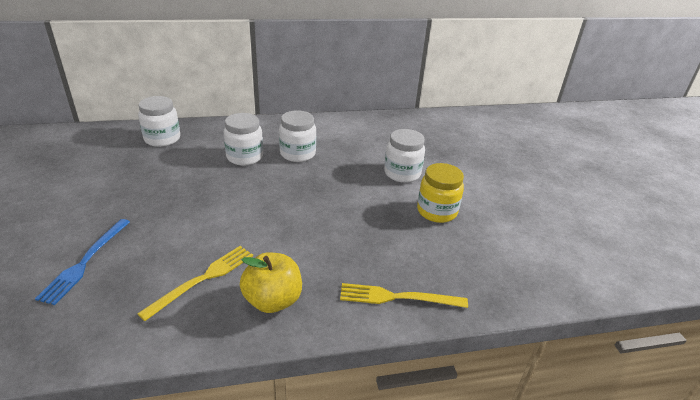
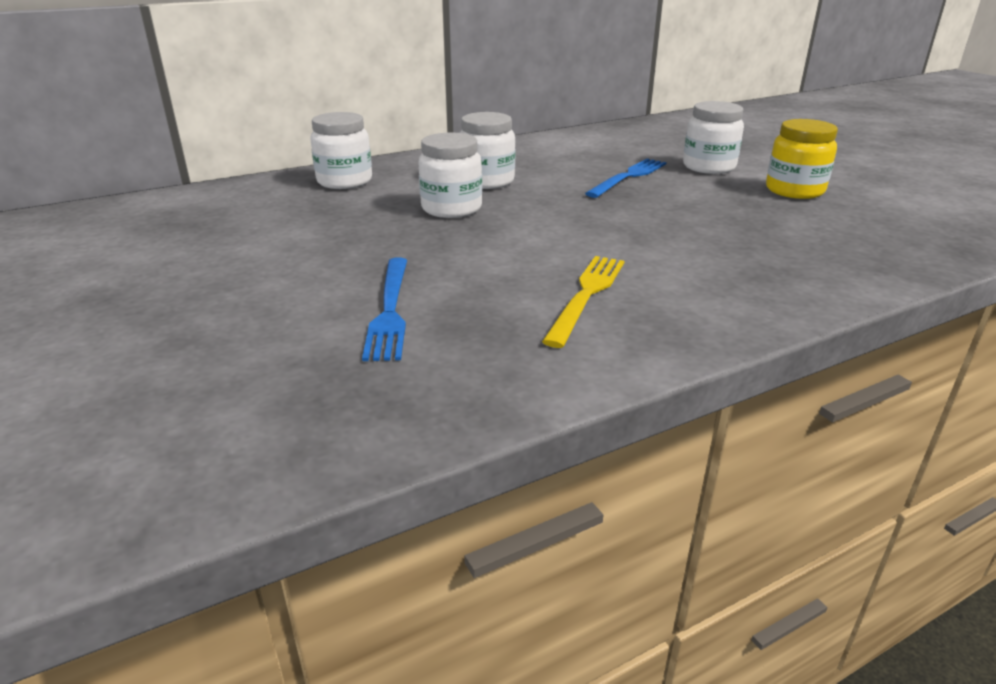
camera: 15 degrees left, 5 degrees down
yellow apple [240,252,302,313] -> none
white jar [279,110,316,162] -> white jar moved to [418,133,482,218]
yellow fork [340,283,468,308] -> none
none -> blue fork [585,159,666,198]

